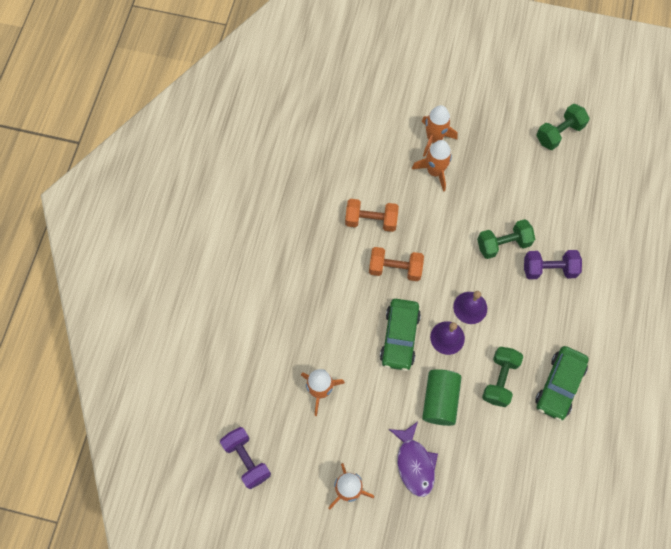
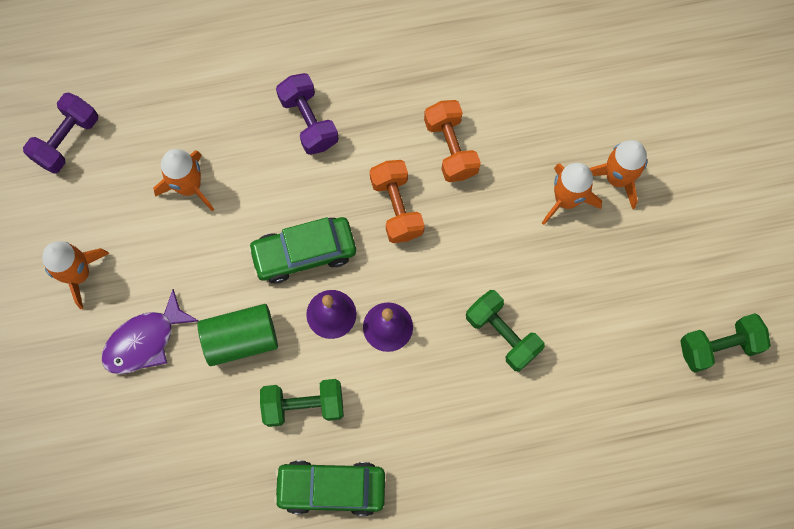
camera: 65 degrees right, 5 degrees up
purple dumbbell [524,250,582,279] -> purple dumbbell moved to [276,73,339,155]
green dumbbell [536,104,589,150] -> green dumbbell turned 45 degrees counterclockwise [680,313,771,373]

